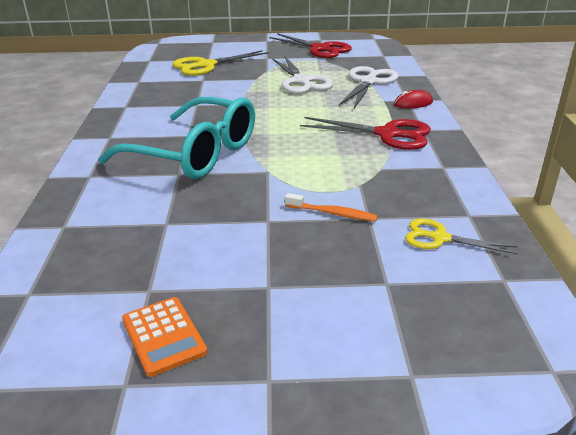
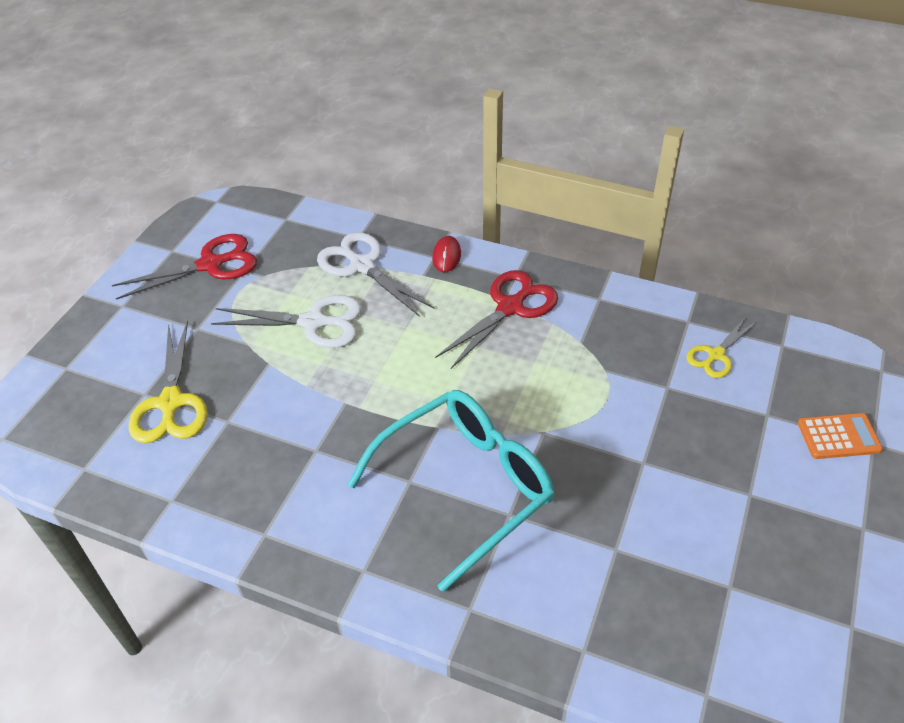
camera: 65 degrees left, 15 degrees up
orange calculator [122,297,208,377] -> orange calculator moved to [798,413,883,459]
orange toothbrush [285,193,378,222] -> none

